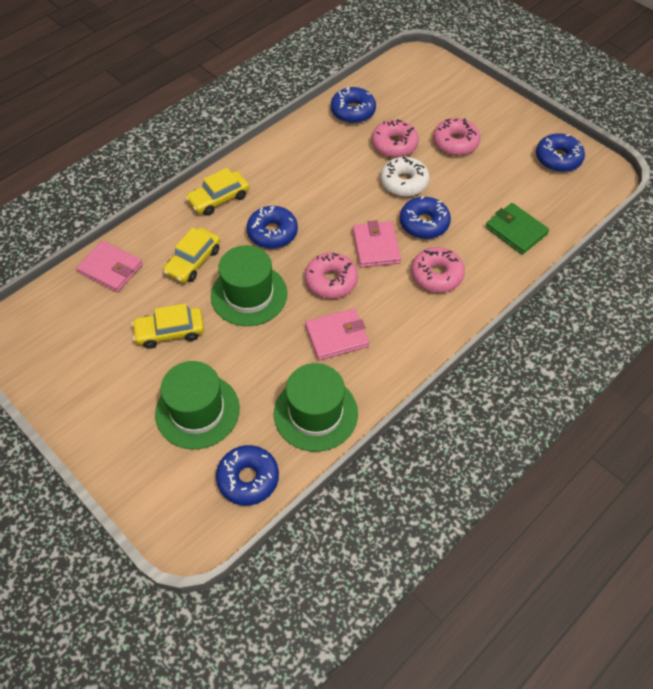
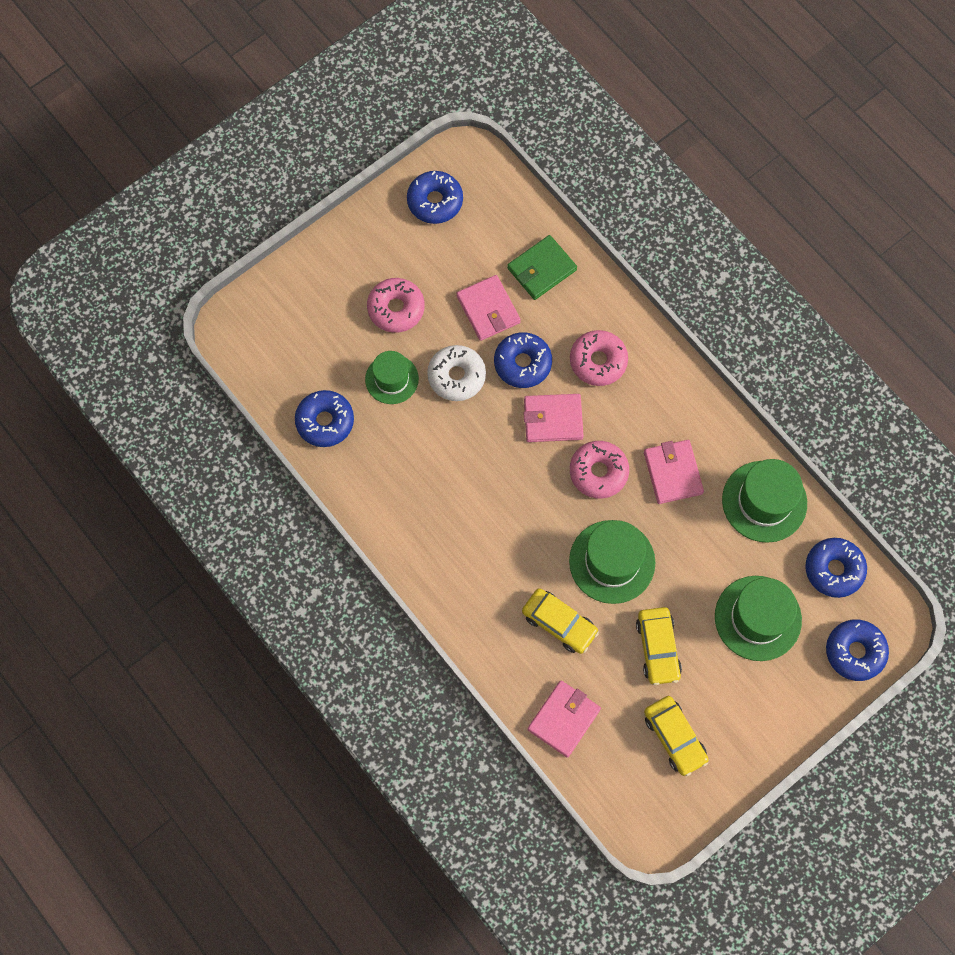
camera: 85 degrees left, 15 degrees up
yellow car [186,168,249,215] -> yellow car moved to [644,696,709,776]
blue donut [247,206,298,249] -> blue donut moved to [826,619,889,681]
pink donut [372,119,419,158] -> green hat [365,351,419,404]
none -> pink wallet [456,275,521,341]

